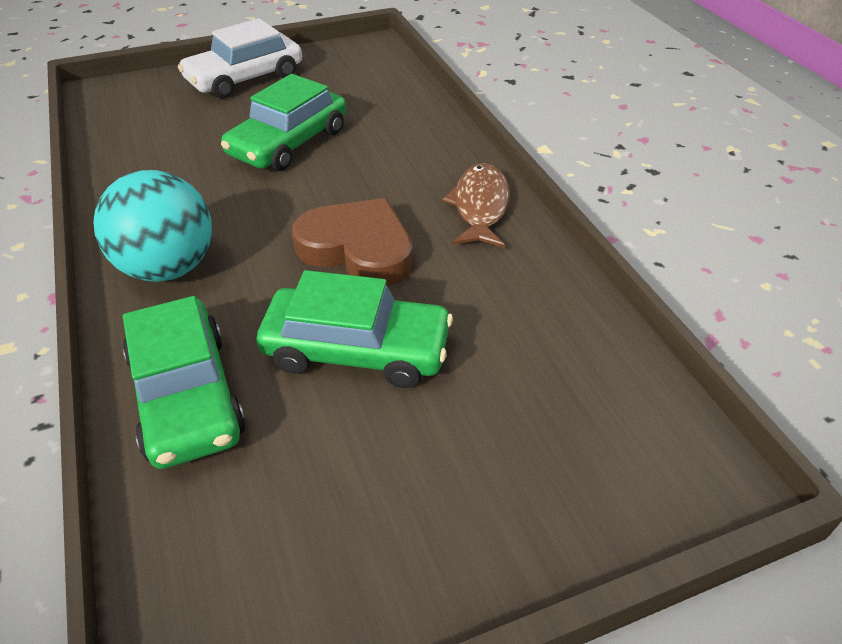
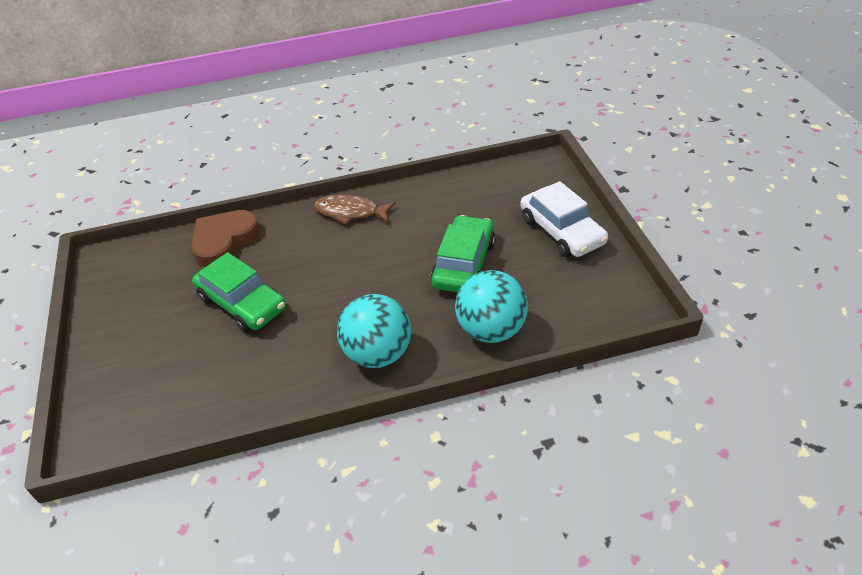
camera: 80 degrees left, 0 degrees up
green car [123,296,246,469] -> turquoise ball [455,270,528,343]
white car [178,18,302,98] -> white car moved to [521,181,608,257]
brown heart [292,198,413,286] -> brown heart moved to [191,210,260,267]

